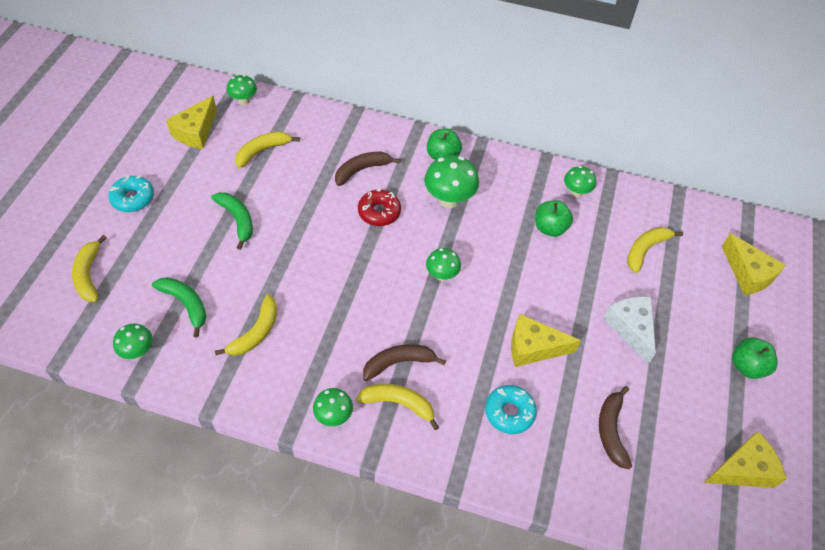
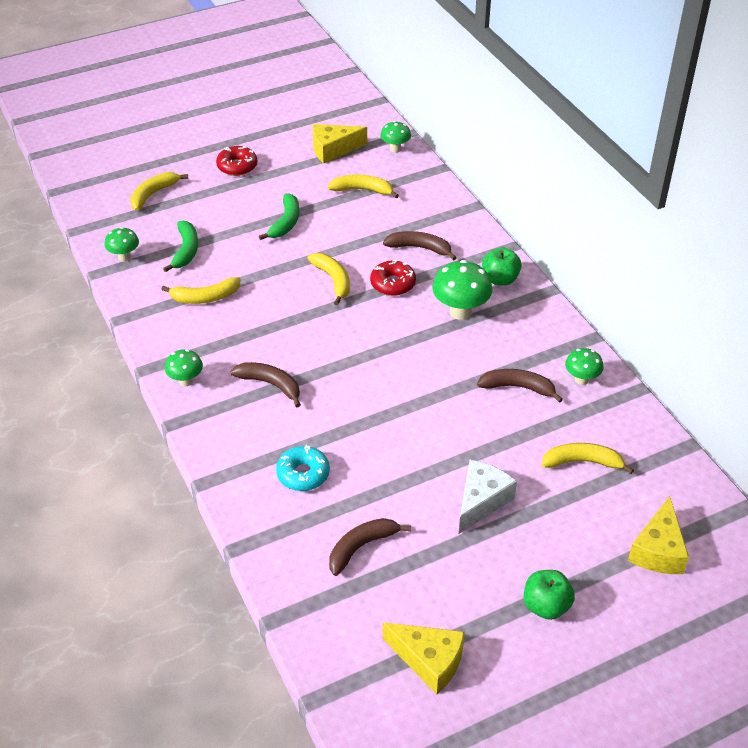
camera: 50 degrees right, 10 degrees down
turquoise donut [108,175,154,212] -> red donut [216,146,258,176]
yellow banana [356,384,439,430] -> yellow banana moved to [307,253,350,305]
green mushroom [426,248,461,281] -> none
yellow cheese [511,314,581,367] -> none
green apple [535,200,573,237] -> brown banana [477,369,563,403]

